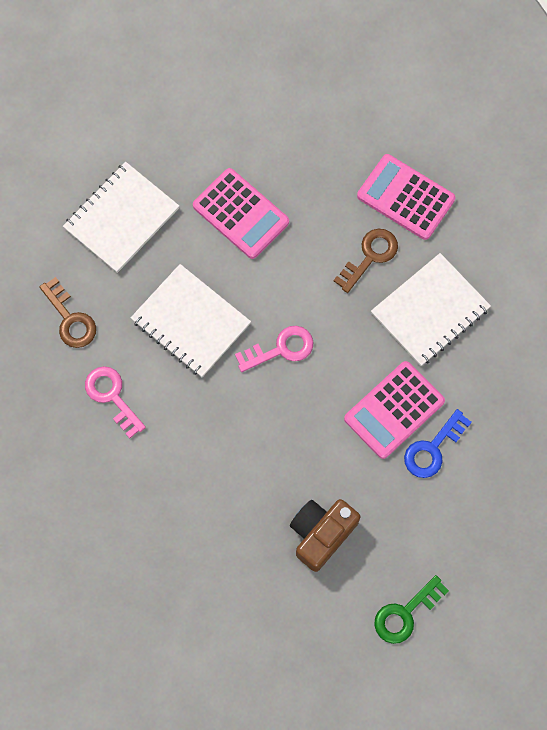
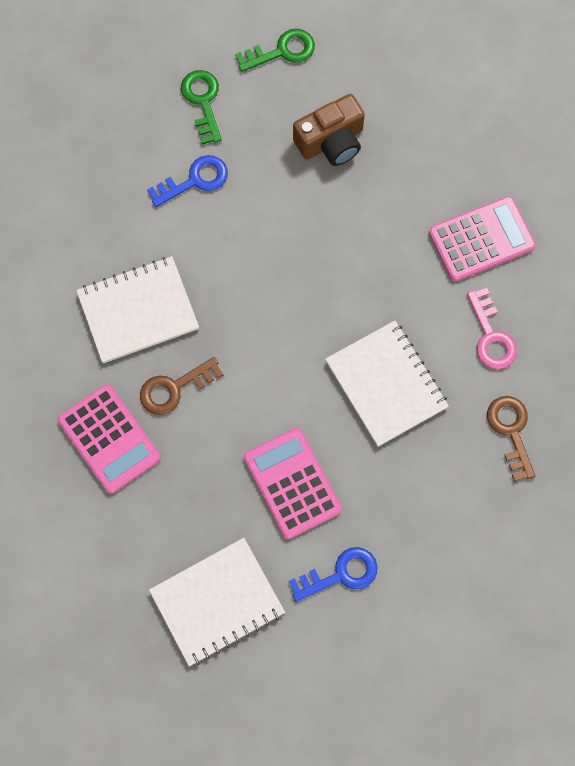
camera: 160 degrees left, 0 degrees up
white notebook [63,162,179,273] -> white notebook moved to [149,538,285,666]
pink key [235,326,313,372] -> none
pink calculator [344,361,445,459] -> pink calculator moved to [429,196,536,282]
none -> green key [181,70,221,145]
none -> blue key [289,547,377,602]

